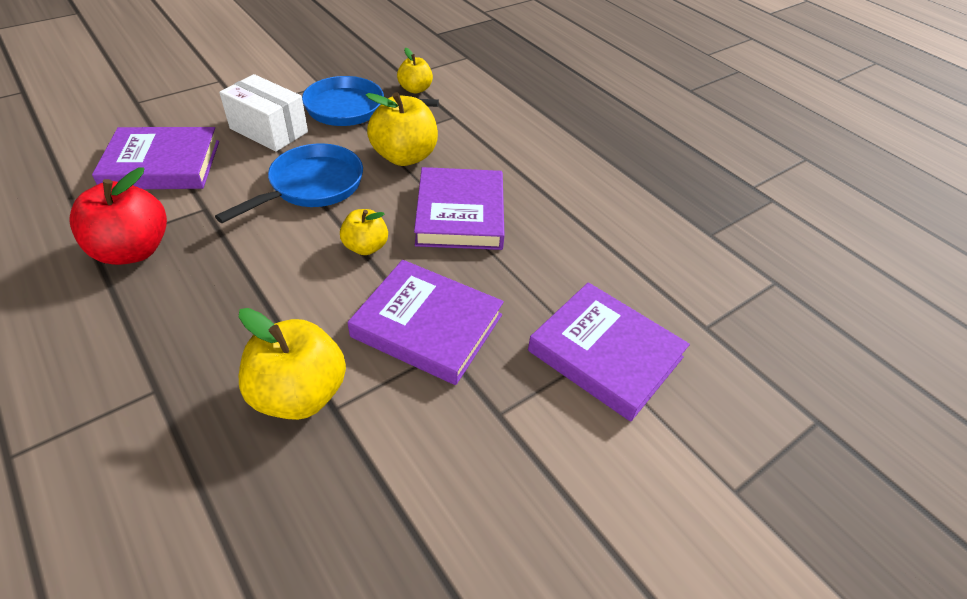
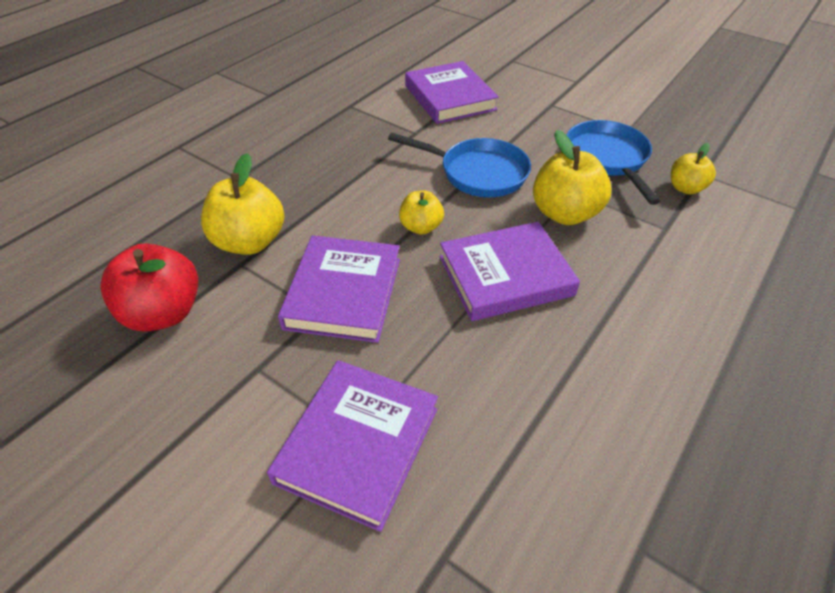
camera: 75 degrees right, 0 degrees up
red apple [70,167,167,265] -> red apple moved to [100,243,198,331]
white box [219,74,308,152] -> none

